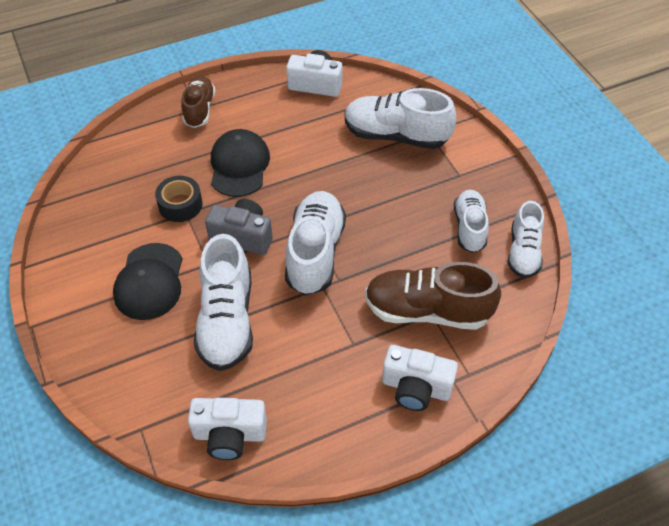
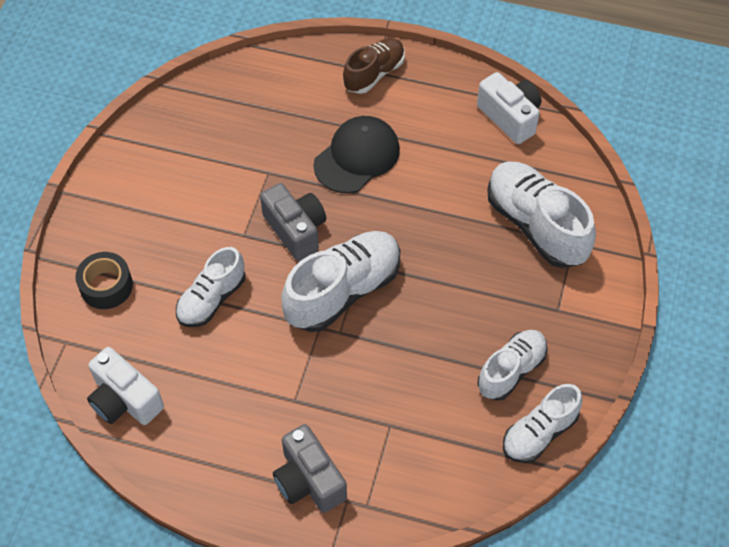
camera: 40 degrees right, 5 degrees up
black cap [113,243,183,320] -> none
black tape [155,176,202,222] -> black tape moved to [75,252,133,309]
white shoe [194,234,253,371] -> white shoe [176,247,245,327], size x0.63
brown shoe [365,262,501,330] -> none
white camera [382,345,458,411] -> grey camera [273,424,347,513]

